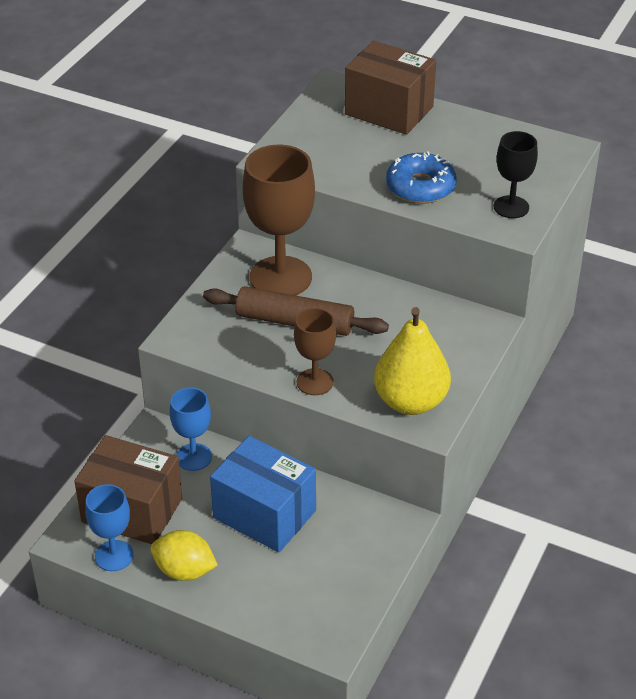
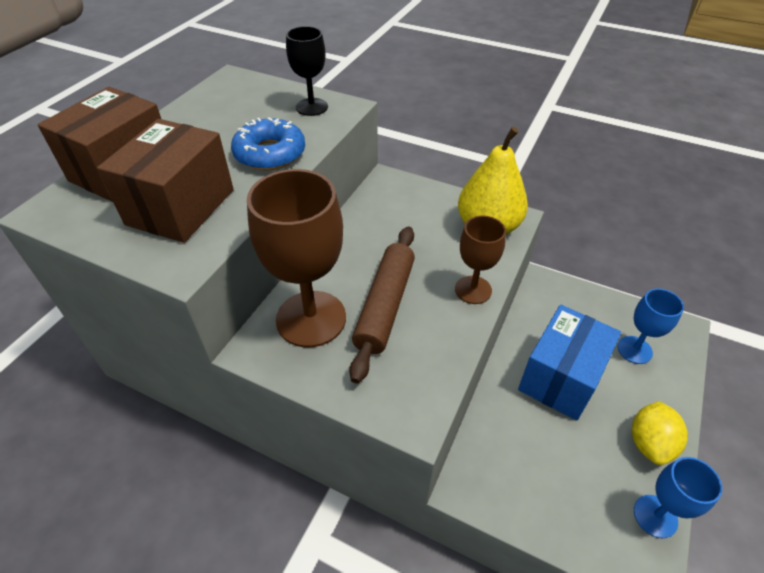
camera: 90 degrees left, 5 degrees up
brown box [75,435,182,544] -> brown box moved to [97,119,234,243]
blue goblet [170,387,212,471] -> blue goblet moved to [618,289,684,364]

